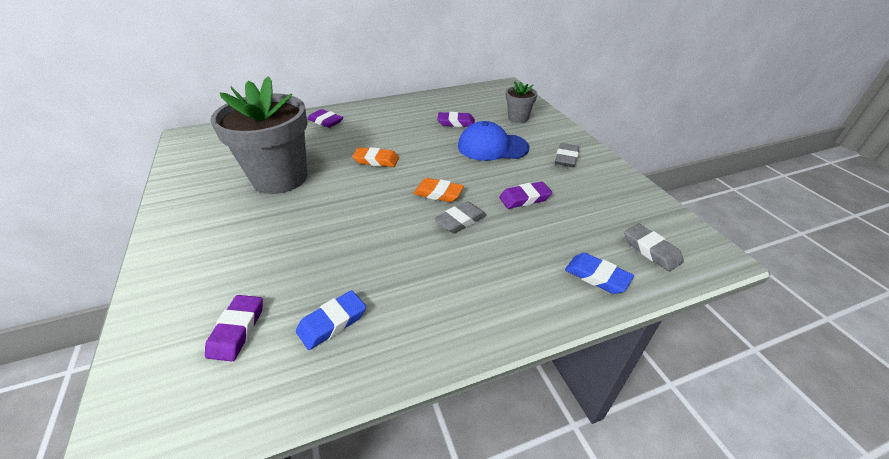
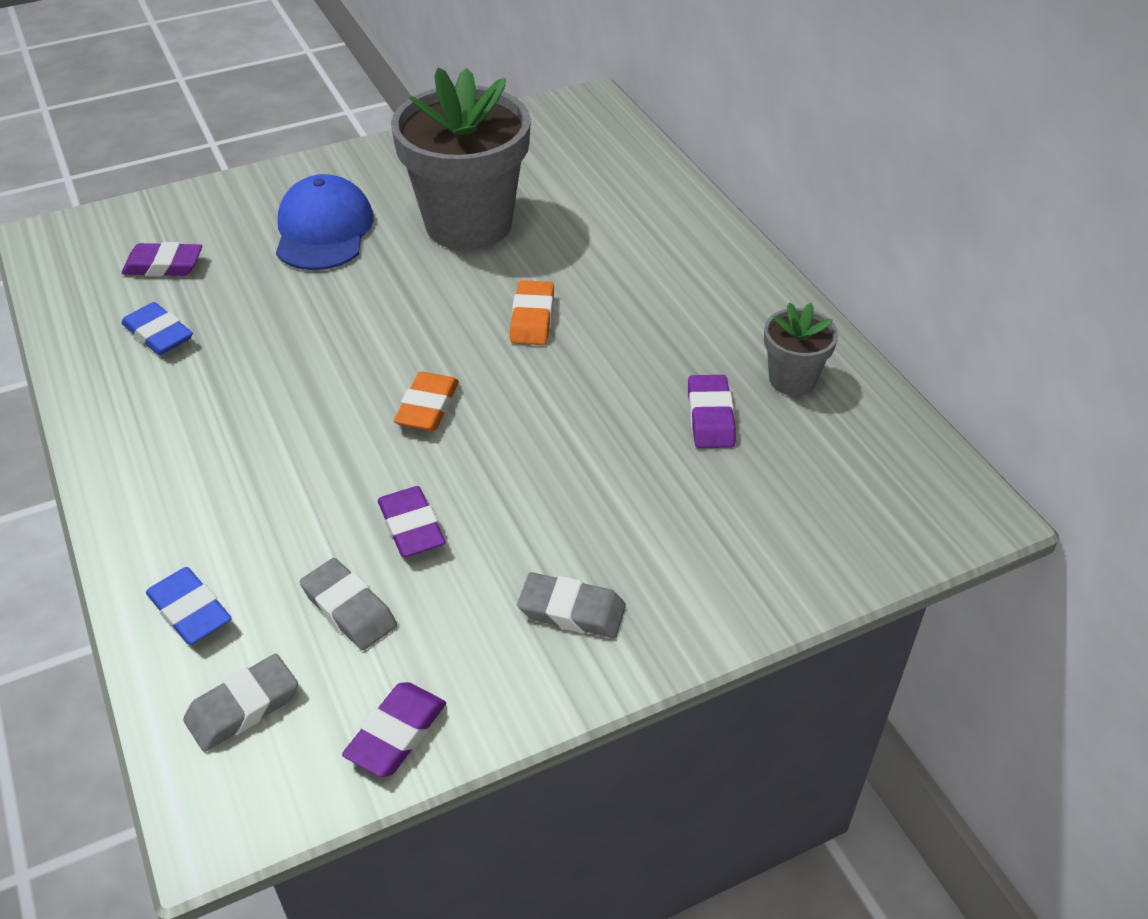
camera: 85 degrees right, 5 degrees up
purple eraser [308,109,343,128] -> purple eraser moved to [342,682,446,777]
grey eraser [434,201,487,234] -> grey eraser moved to [300,558,397,650]
blue cap [458,121,529,161] -> blue cap moved to [276,174,373,270]
grey flower pot [506,81,538,123] -> grey flower pot moved to [764,303,838,396]
blue eraser [565,253,634,294] -> blue eraser turned 75 degrees counterclockwise [146,567,232,645]

